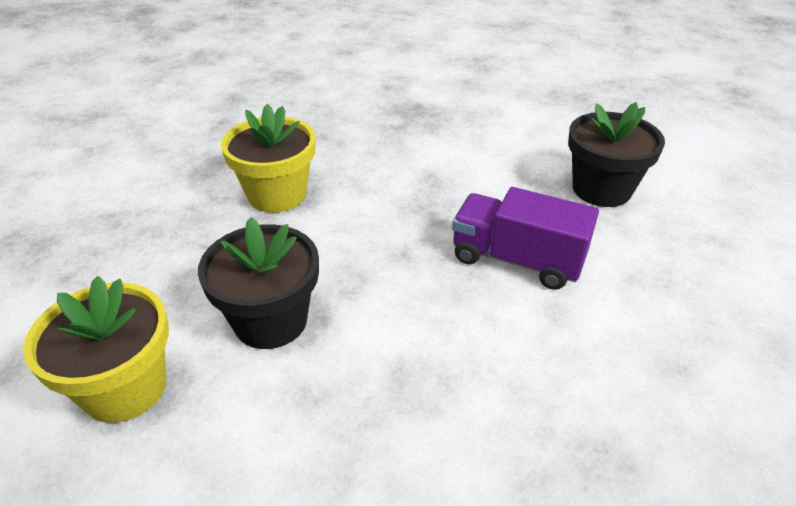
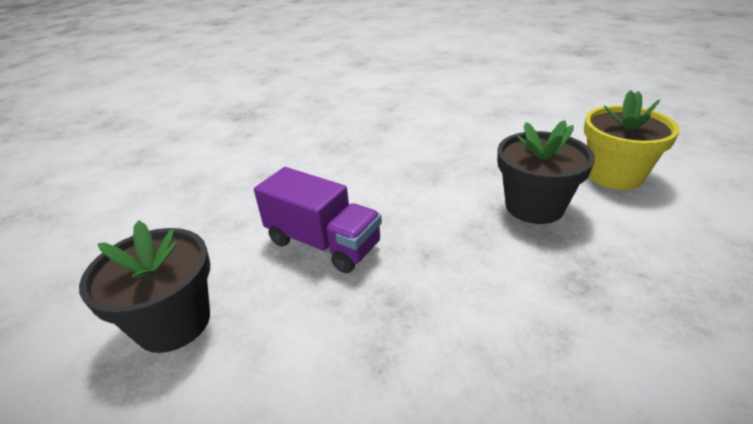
camera: 170 degrees left, 5 degrees down
yellow flower pot [221,104,315,213] -> none

